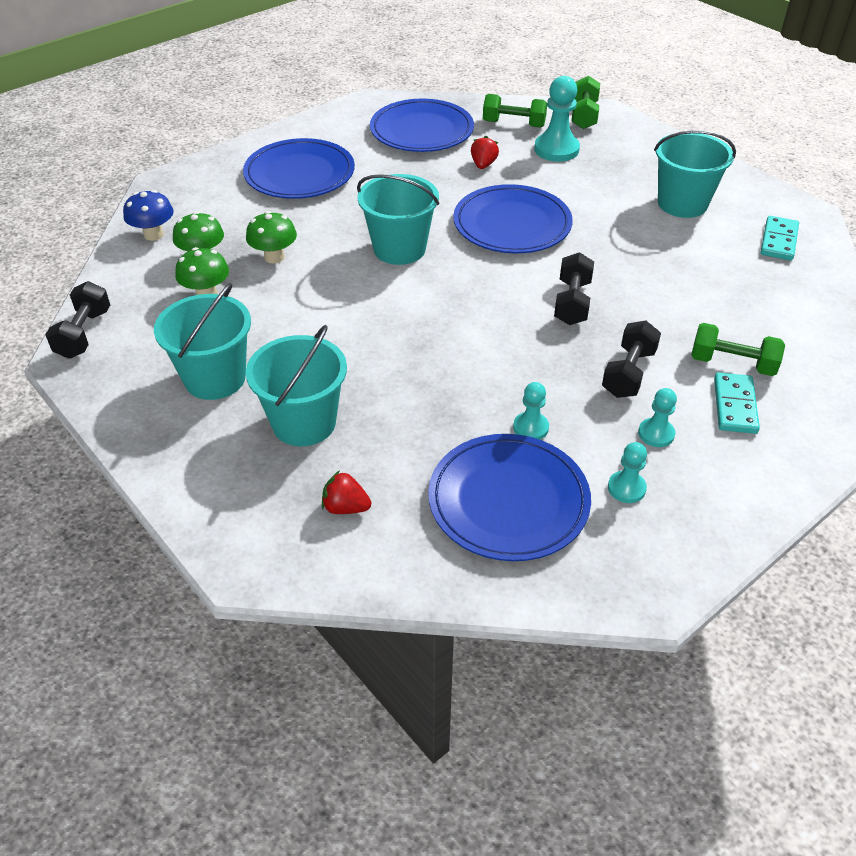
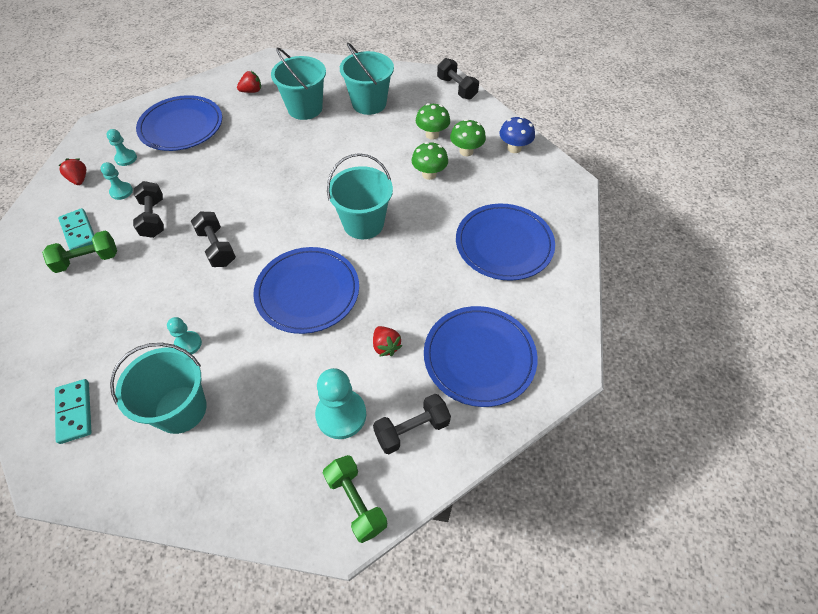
camera: 140 degrees right, 10 degrees up
green dumbbell [483,94,547,128] -> black dumbbell [373,394,451,454]
turquoise pawn [513,382,549,440] -> turquoise pawn moved to [167,317,202,354]
none -> red strawberry [58,158,87,185]

